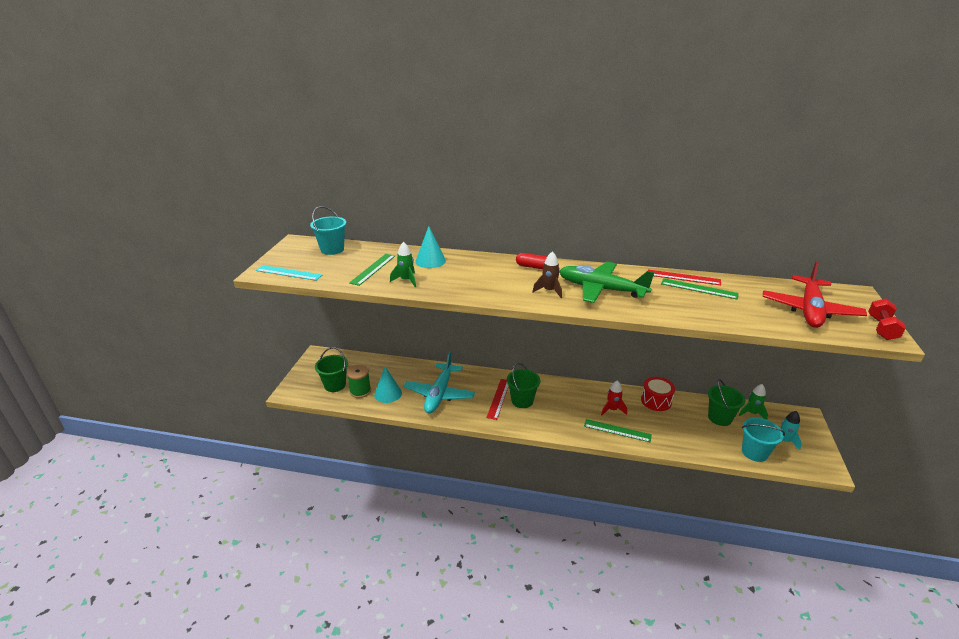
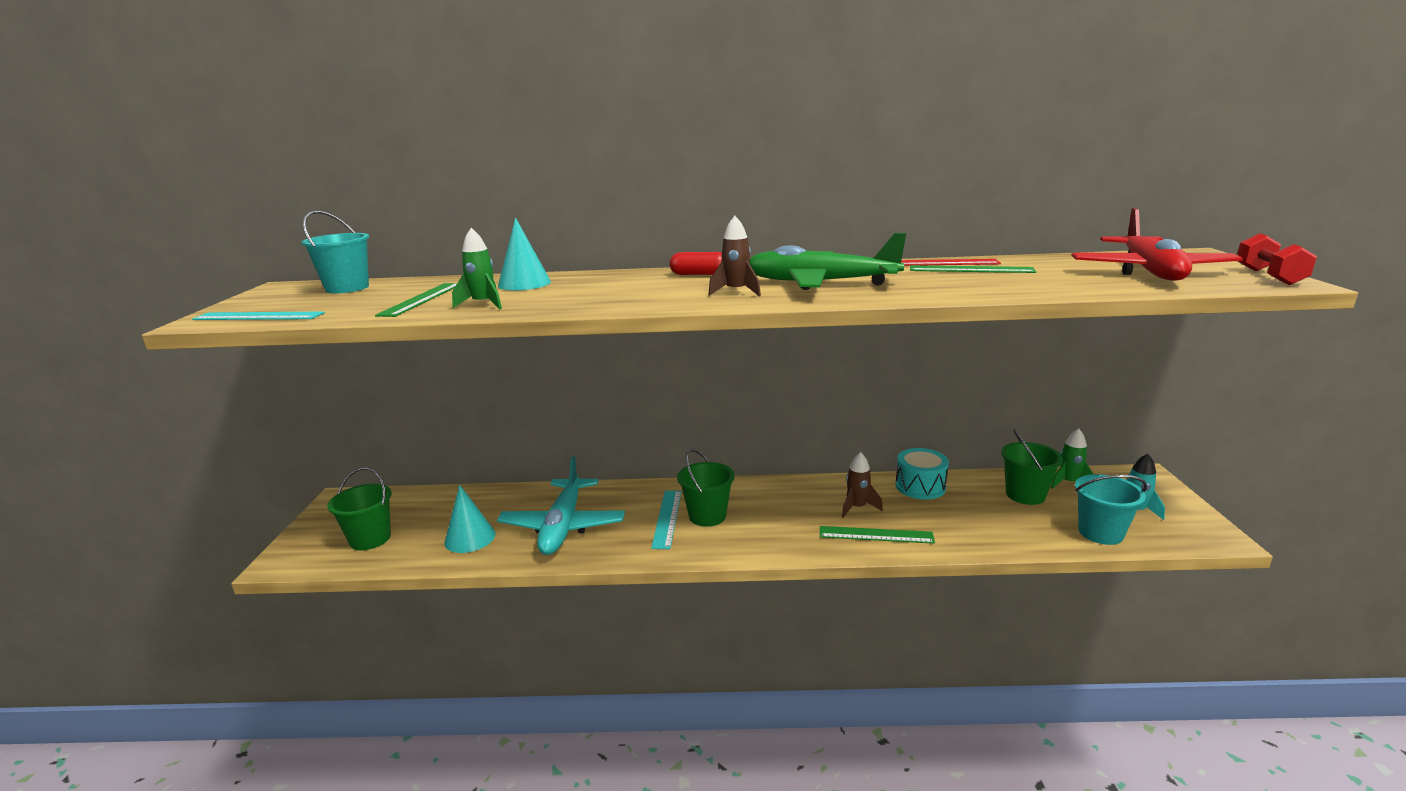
camera: 10 degrees left, 10 degrees down
green spool [347,365,371,398] -> none
red ruler [486,379,509,420] -> turquoise ruler [651,491,681,549]
red rocket [601,380,627,415] -> brown rocket [842,452,883,518]
red drum [641,377,675,411] -> turquoise drum [895,448,949,499]

